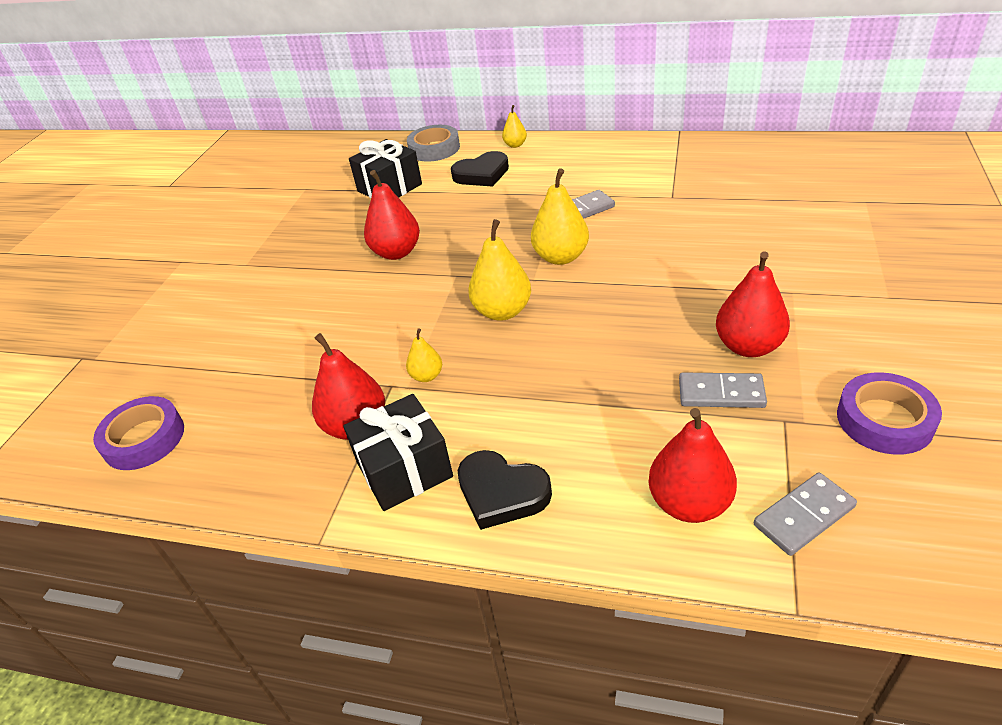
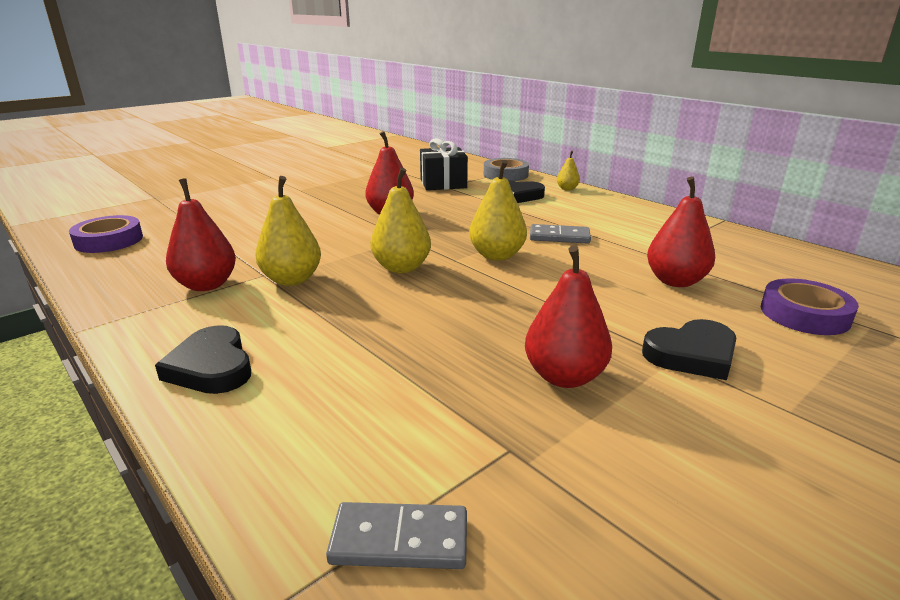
camera: 30 degrees right, 15 degrees down
black gift [343,394,453,511] -> none
yellow pear [406,328,442,382] -> yellow pear [255,176,321,286], size x1.86
red pear [649,408,737,523] -> red pear moved to [647,177,715,287]
grey domino [679,373,767,408] -> none
purple tape [837,372,942,455] -> purple tape moved to [761,278,859,335]
none -> black heart [642,319,737,380]

